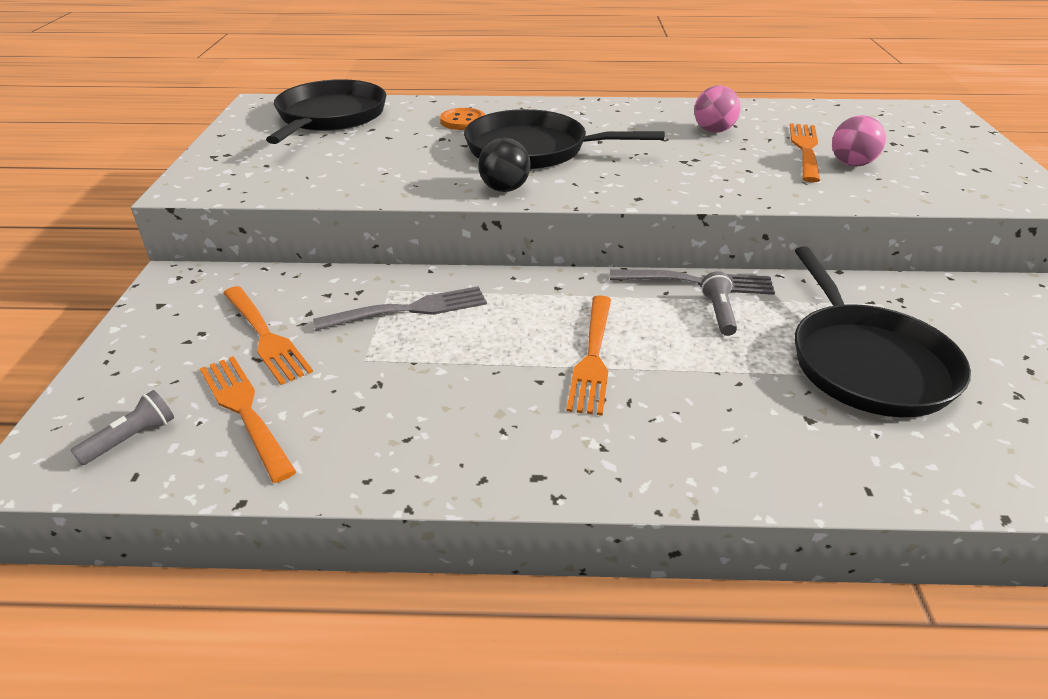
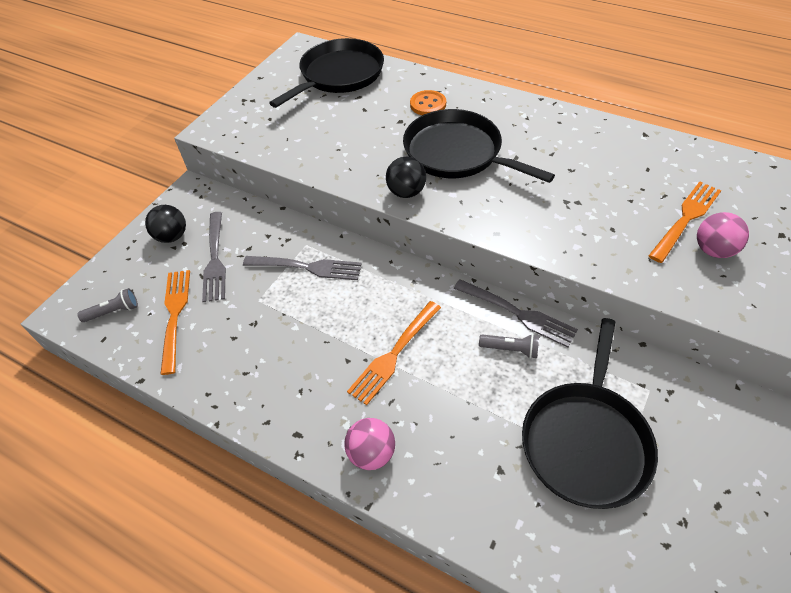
camera: 30 degrees right, 15 degrees up
orange fork [223,286,313,385] -> grey fork [202,212,226,302]
pink ball [694,85,741,133] -> pink ball moved to [344,418,395,470]
grey flashlight [701,271,737,336] -> grey flashlight turned 75 degrees clockwise [479,334,539,359]
none -> black ball [145,205,186,243]

